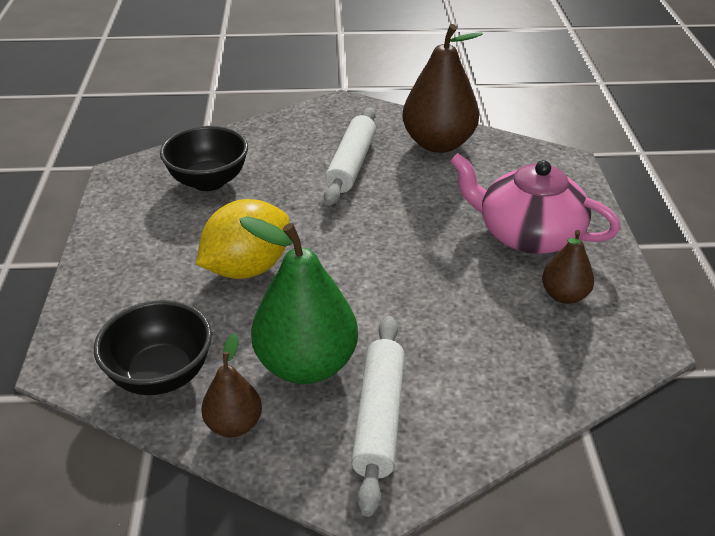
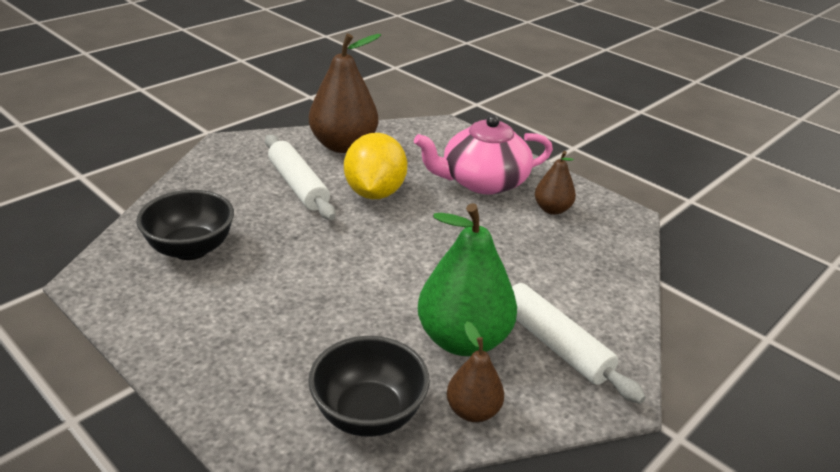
camera: 45 degrees left, 5 degrees down
yellow lemon [196,199,289,279] -> yellow lemon moved to [344,133,407,199]

